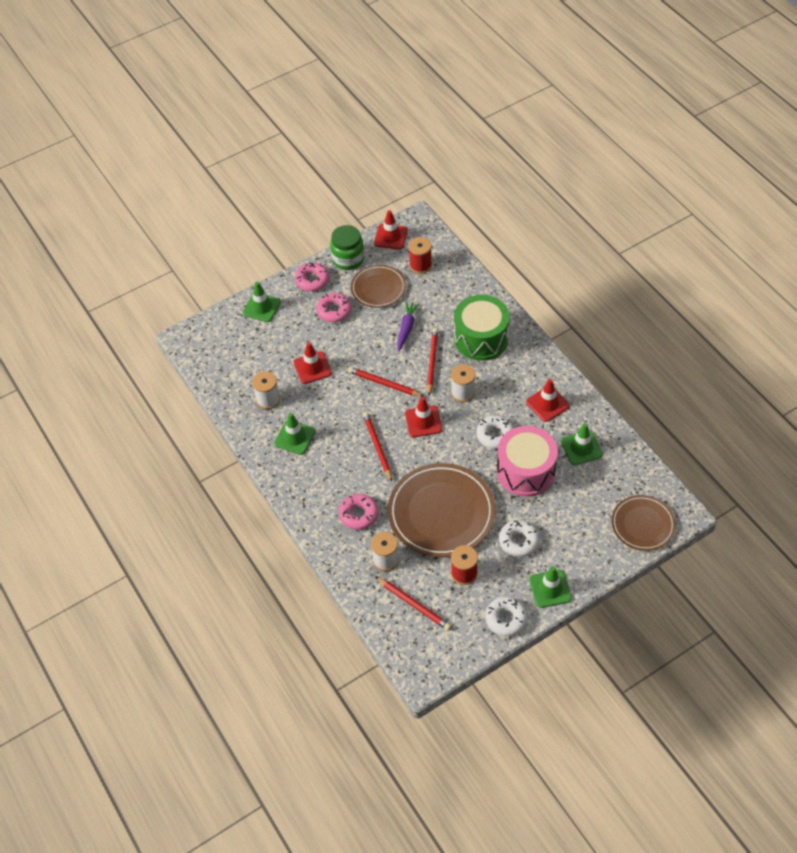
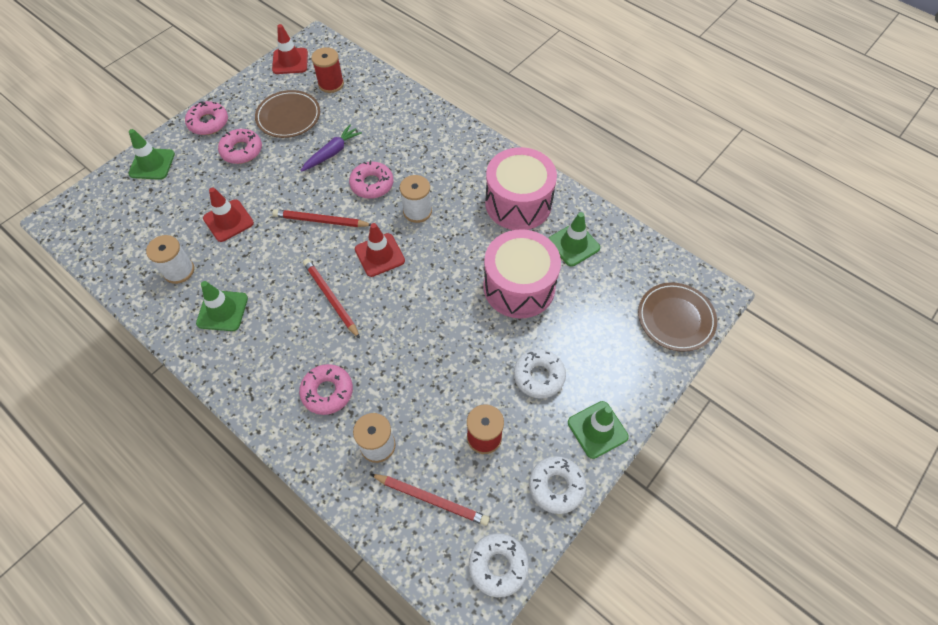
camera: 20 degrees left, 5 degrees up
green jar [330,225,364,270] -> none
brown plate [388,463,495,557] -> none
purple carrot [397,301,420,351] -> purple carrot turned 45 degrees clockwise [301,125,362,172]
red pencil [427,328,438,395] -> pink donut [349,160,393,199]
green drum [454,295,510,361] -> none
white donut [476,415,514,449] -> white donut moved to [469,533,529,598]
red traffic cone [526,379,569,422] -> pink drum [485,147,557,230]

